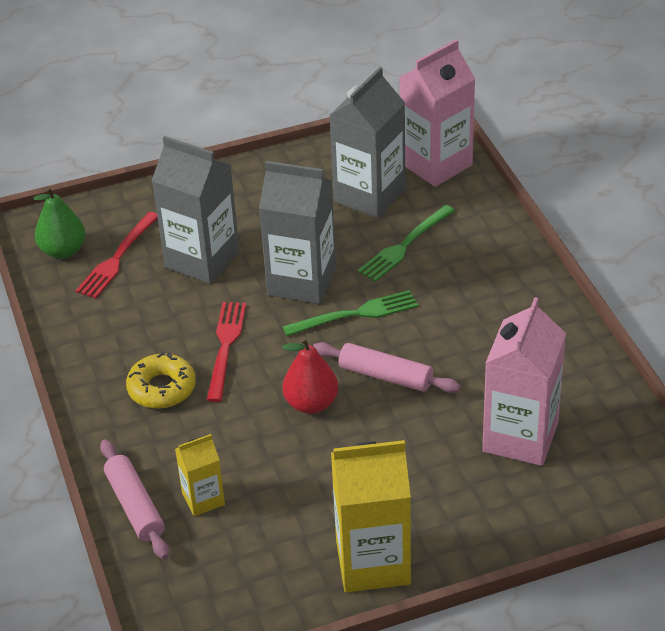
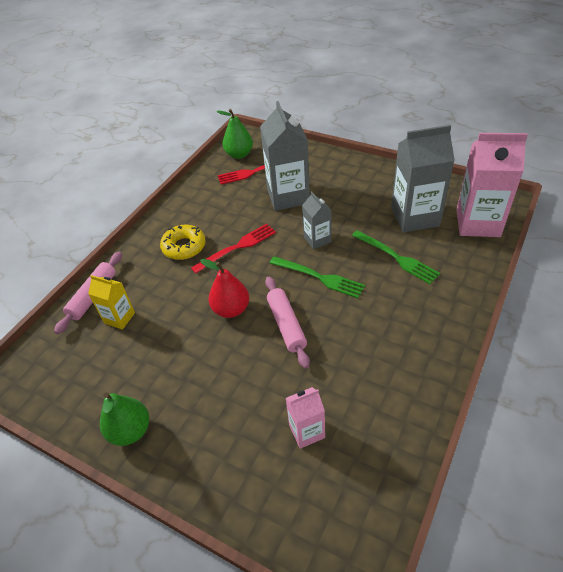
camera: 50 degrees right, 5 degrees up
grey carton [259,161,336,304] -> grey carton [302,191,332,249], size x0.53
yellow carton [331,440,411,593] -> green pear [100,392,149,446]
green fork [358,205,455,282] -> green fork turned 135 degrees counterclockwise [352,230,440,284]
pink carton [482,297,566,466] -> pink carton [286,387,325,449], size x0.53

